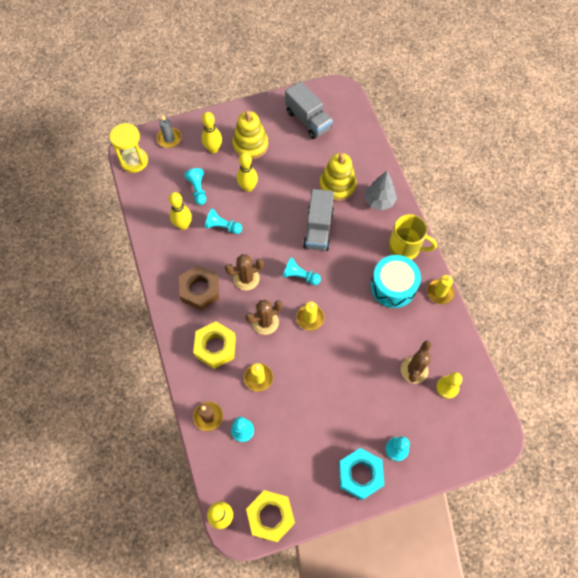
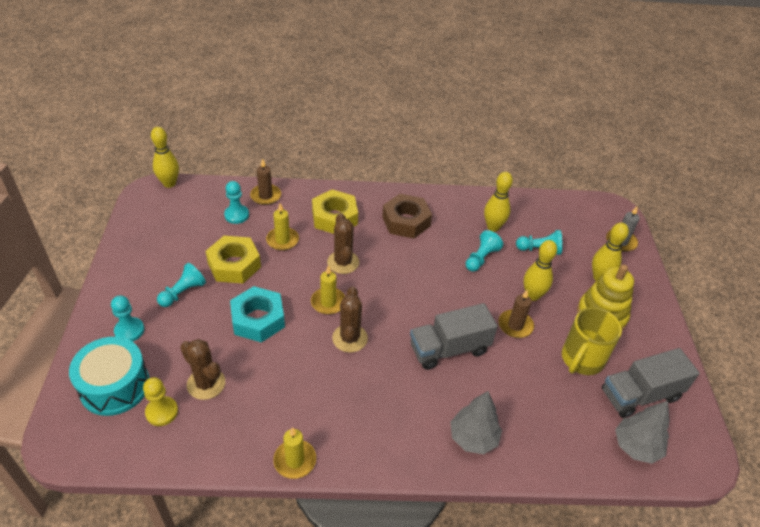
camera: 105 degrees right, 20 degrees down
yellow hourglass [110,123,148,173] -> none
brown cactus [225,254,264,290] -> brown cactus moved to [332,286,368,353]
yellow nut [246,490,295,542] -> yellow nut moved to [206,236,261,283]
turquoise pawn [283,257,321,285] -> turquoise pawn moved to [157,263,206,307]
grey truck [303,189,334,251] -> grey truck turned 45 degrees counterclockwise [410,303,498,370]
yellow stacking toy [320,153,357,201] -> none
turquoise nut [339,448,384,500] -> turquoise nut moved to [230,286,285,343]
turquoise drum [370,255,421,308] -> turquoise drum moved to [69,337,149,416]
yellow mug [388,214,437,260] -> yellow mug moved to [562,307,622,375]
none -> brown candle [498,290,534,338]
none -> grey tree [615,401,670,464]

